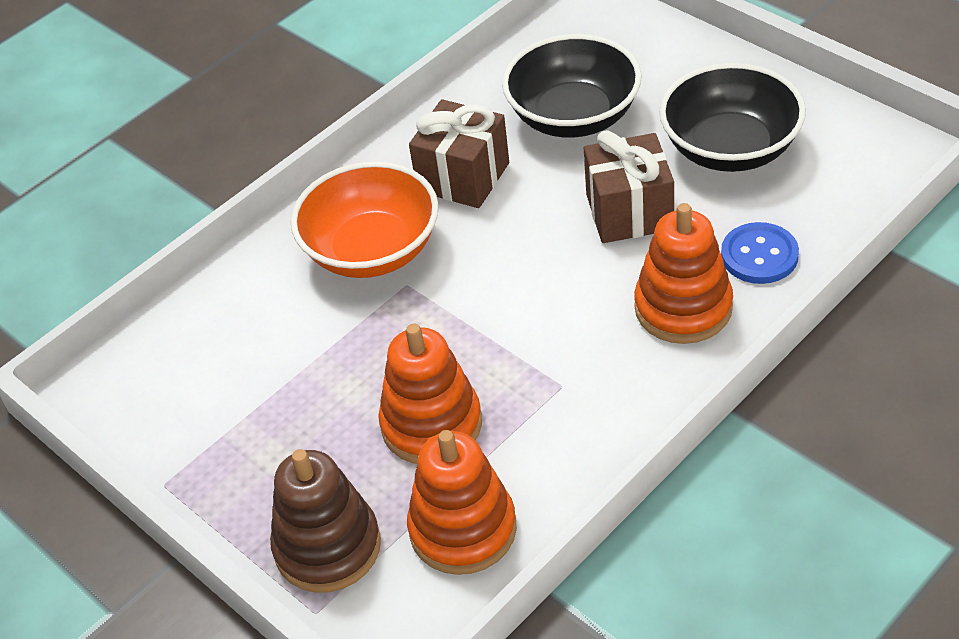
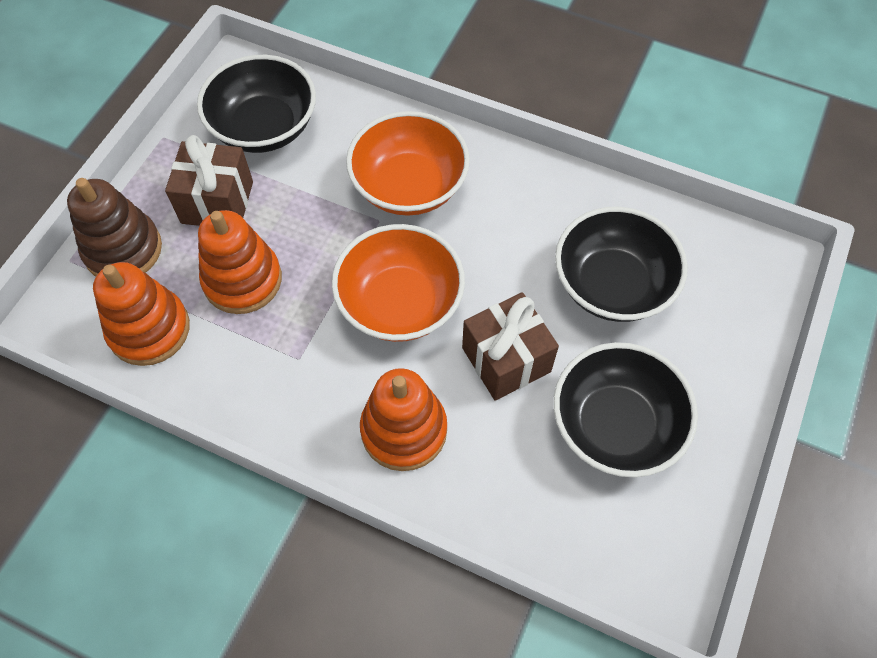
camera: 65 degrees right, 15 degrees up
brown gift [409,99,509,208] -> brown gift moved to [165,135,253,226]
blue button [721,222,799,284] -> none
none -> black bowl [197,55,316,153]
none -> orange bowl [332,224,465,342]

